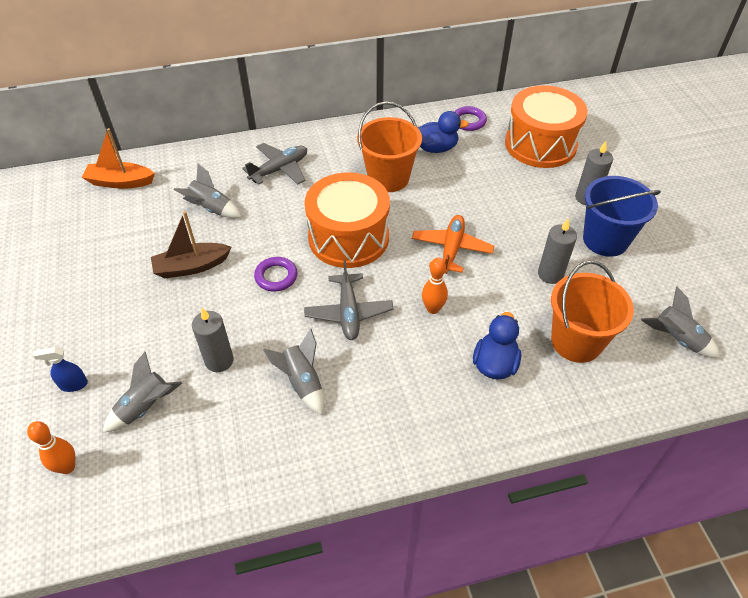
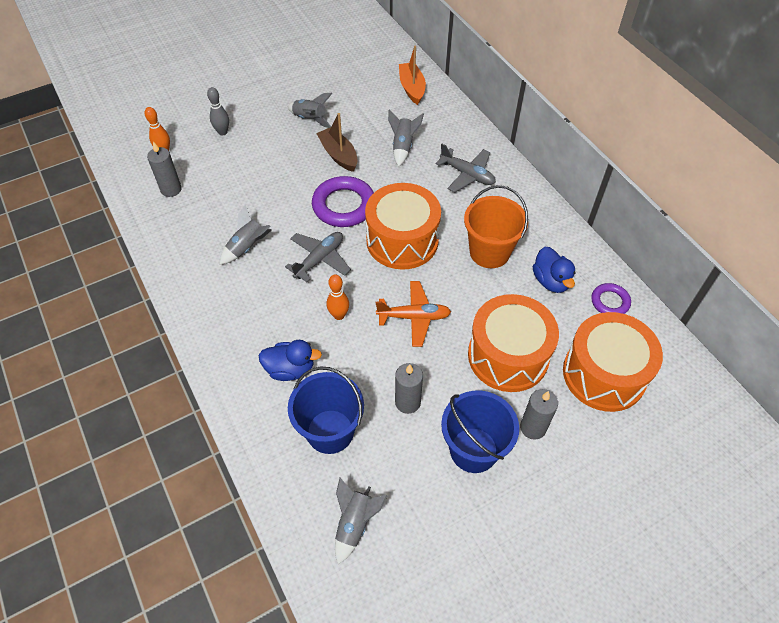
camera: 75 degrees right, 5 degrees up
blue spray bottle [33,347,88,392] -> grey bowling pin [207,87,229,136]
grey rocket [103,352,182,433] -> grey rocket moved to [288,93,332,128]
grey candle [192,308,234,372] -> grey candle moved to [147,142,182,197]
purple ring [254,257,298,292] -> purple ring [312,176,374,227], size x1.80
grey plane [304,260,394,340] -> grey plane turned 150 degrees clockwise [285,232,351,282]
orange bucket [551,261,634,363] -> blue bucket [288,366,364,454]
none -> orange drum [468,294,559,392]

